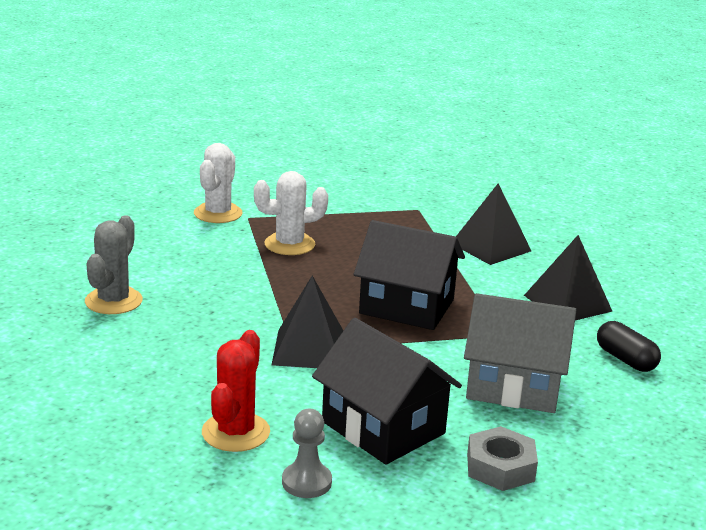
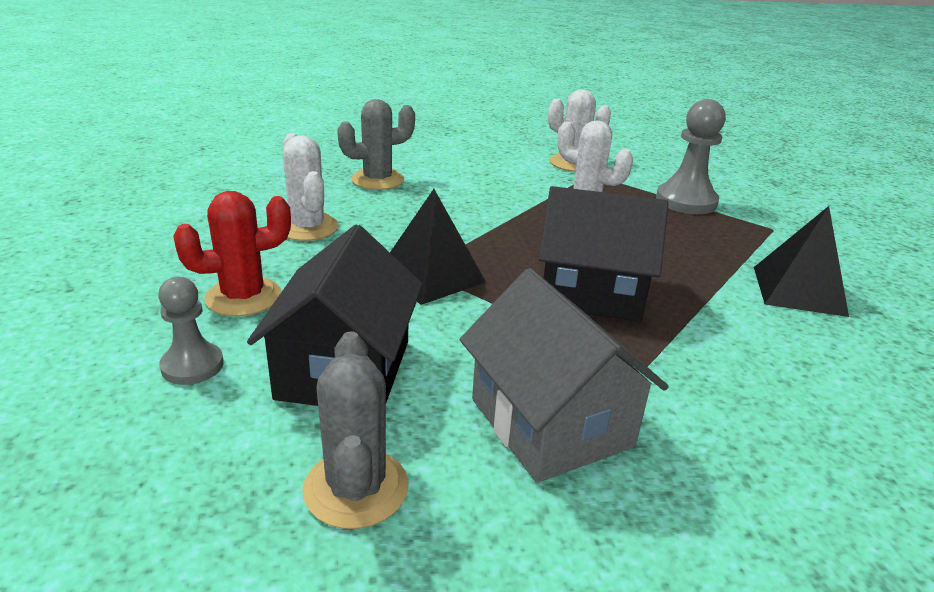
camera: 50 degrees right, 5 degrees up
black house [354,220,465,330] -> black house turned 60 degrees counterclockwise [539,186,669,322]
grey nut [467,426,538,491] -> grey cactus [302,332,409,529]
black pyramid [524,235,613,321] -> none
black capsule [597,321,661,372] -> none
none -> white cactus [283,133,339,241]
none -> grey pawn [656,99,726,214]

